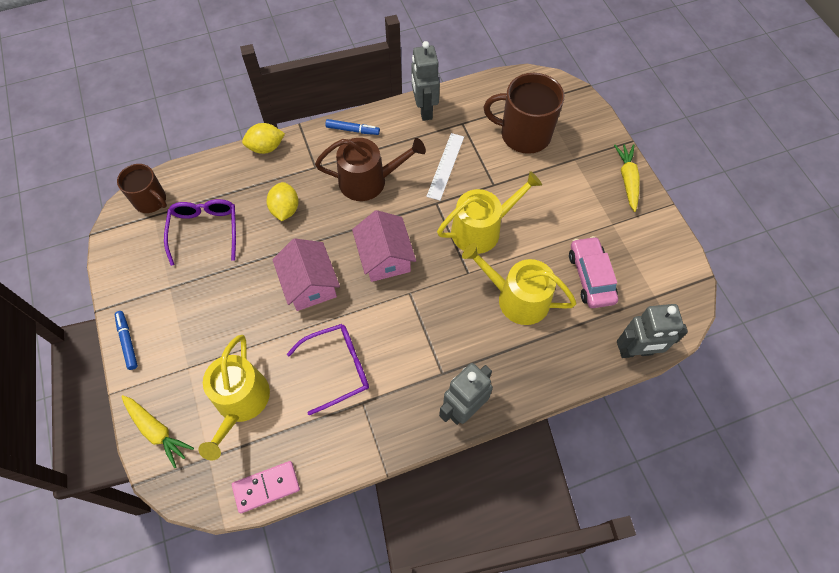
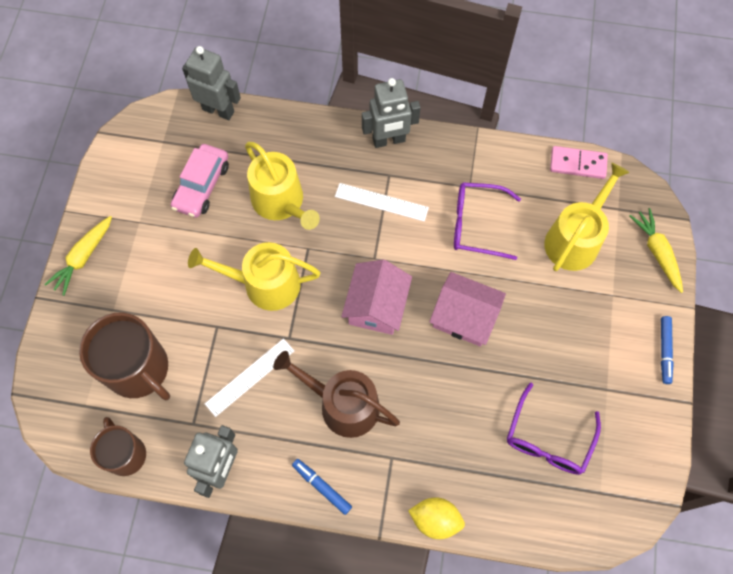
camera: 150 degrees left, 5 degrees up
brown mug [117,164,167,213] -> brown mug moved to [90,417,146,476]
yellow lemon [266,182,299,221] -> none
pink house [272,238,340,311] -> pink house turned 75 degrees counterclockwise [429,272,506,347]
none -> white ruler [335,183,429,222]

